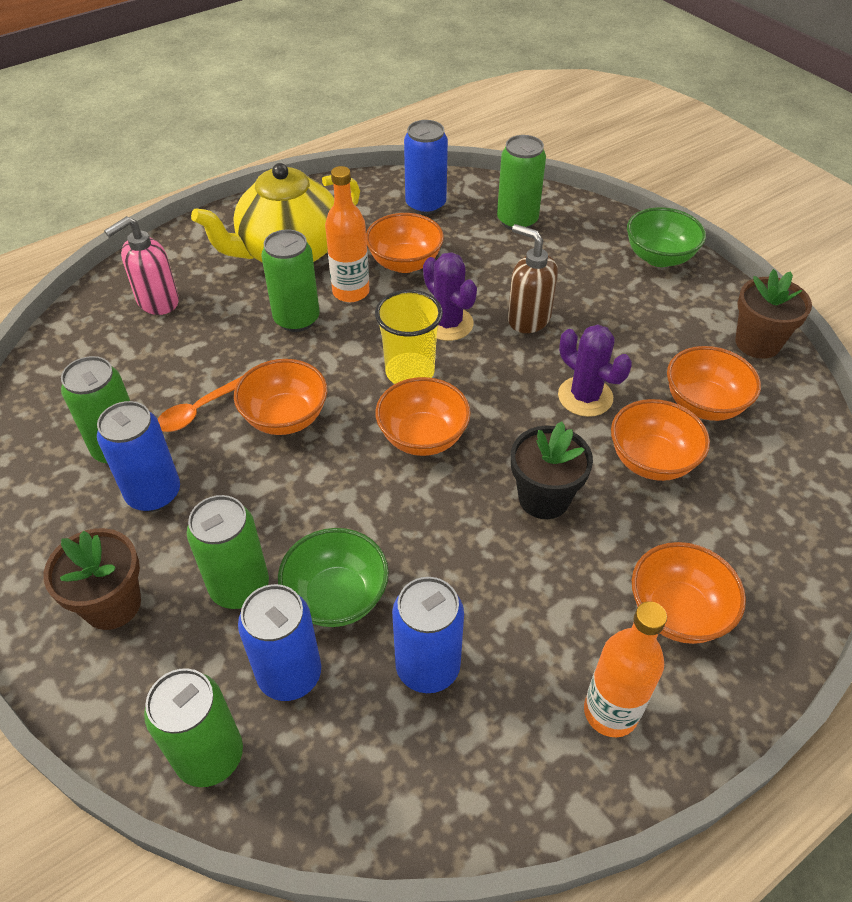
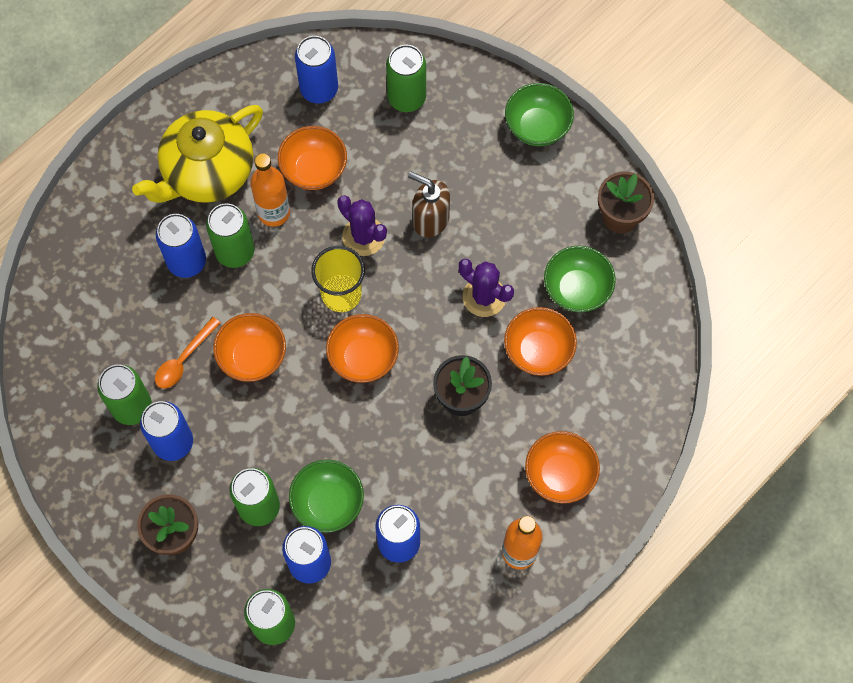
camera: 10 degrees left, 20 degrees up
pink soap dispenser [104,216,179,315] -> none
orange bowl [667,346,761,421] -> green bowl [544,246,616,312]
none -> blue can [156,214,206,278]

